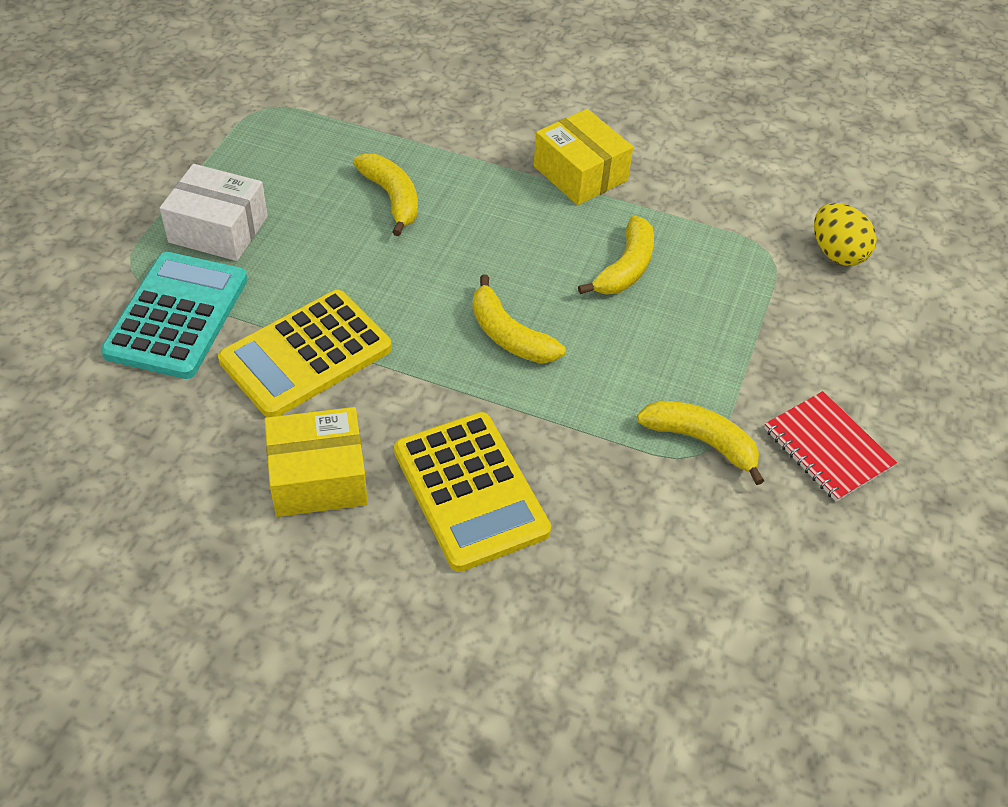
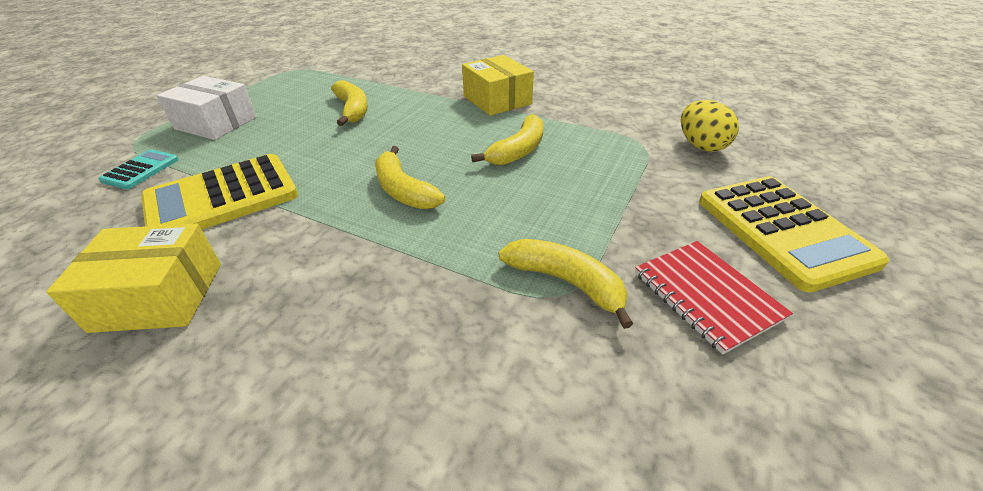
camera: 10 degrees right, 10 degrees down
turquoise calculator [101,252,247,379] -> turquoise calculator [99,149,179,189], size x0.50
yellow calculator [394,412,551,572] -> yellow calculator moved to [699,176,889,293]

